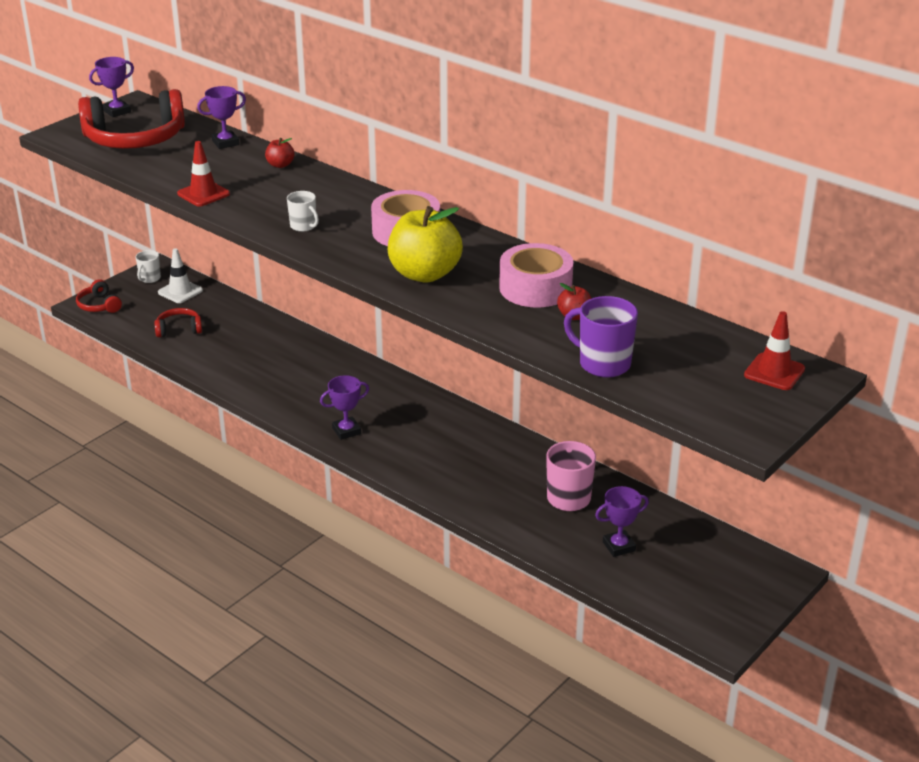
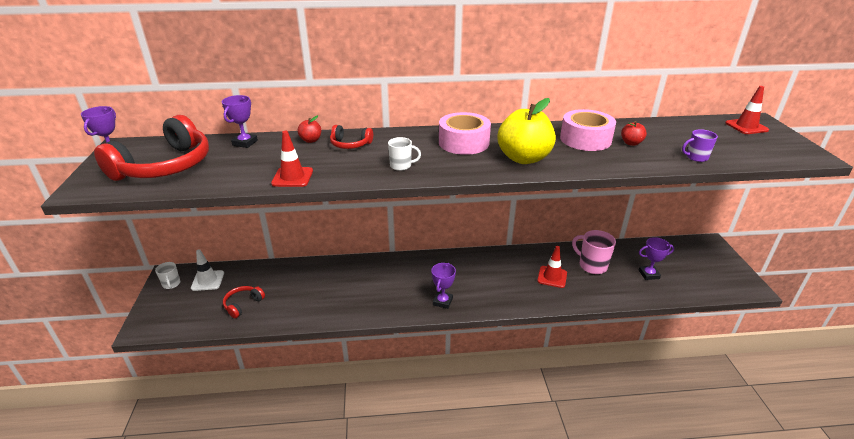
camera: 45 degrees left, 0 degrees up
red headphones [76,279,122,313] -> red headphones moved to [330,125,373,149]
purple mug [564,296,638,378] -> purple mug [682,129,718,162], size x0.59
purple trophy [595,486,649,557] -> purple trophy turned 60 degrees clockwise [639,237,674,280]
none -> red traffic cone [537,246,567,288]

